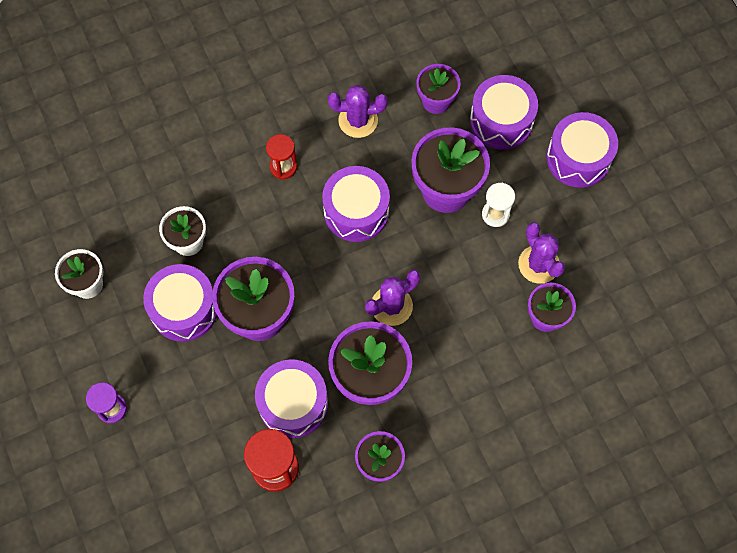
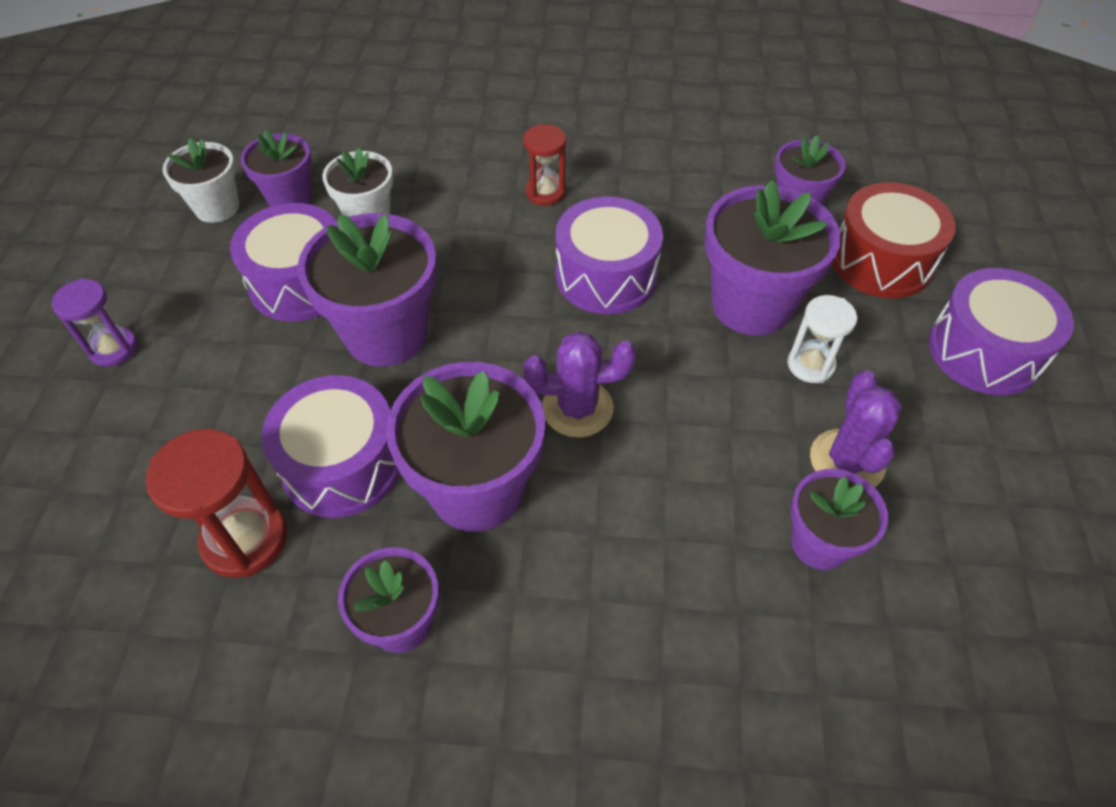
camera: 30 degrees right, 15 degrees down
purple cactus [328,85,388,138] -> none
purple drum [470,75,538,150] -> red drum [832,182,956,298]
none -> purple flower pot [241,130,312,207]

